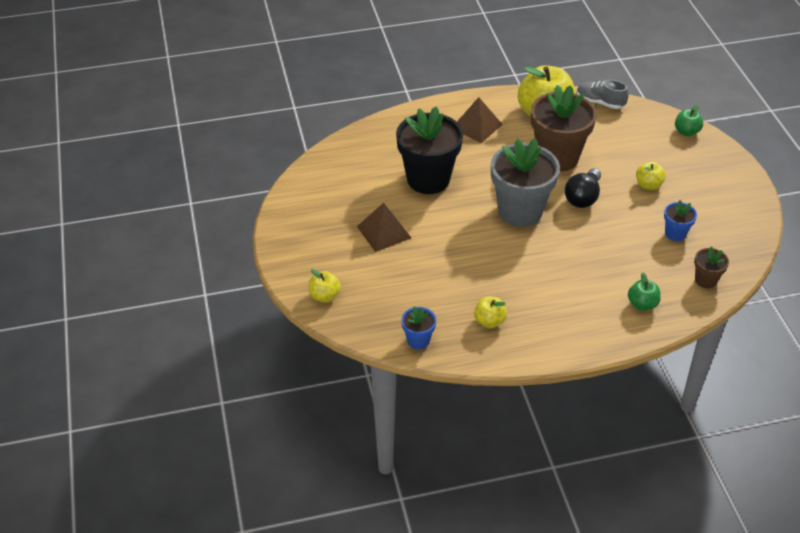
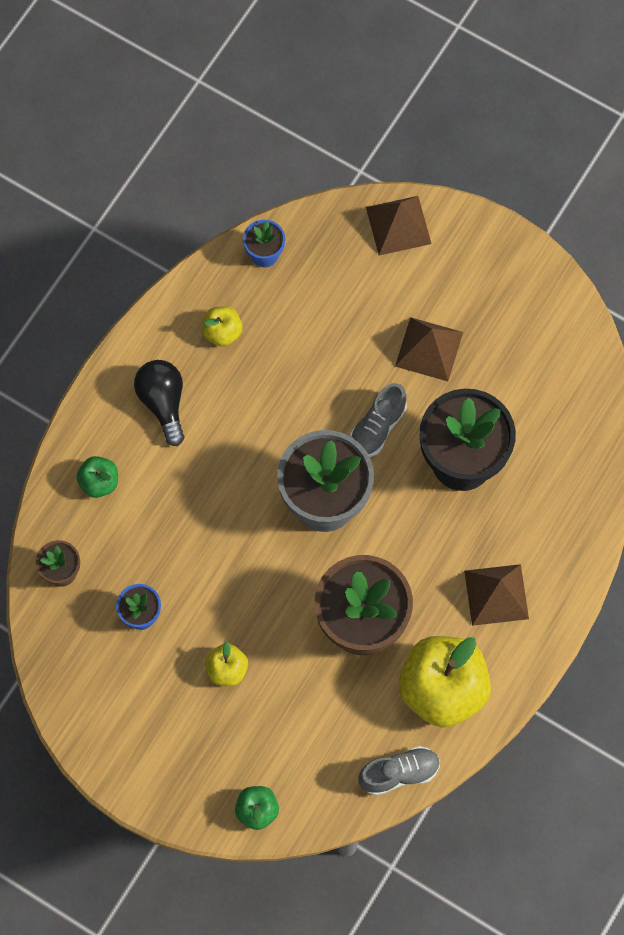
camera: 135 degrees right, 25 degrees up
yellow apple [309,269,341,302] -> brown pyramid [366,196,432,256]
black light bulb [565,168,601,208] -> black light bulb moved to [134,360,184,446]
none -> grey shoe [350,383,407,457]

